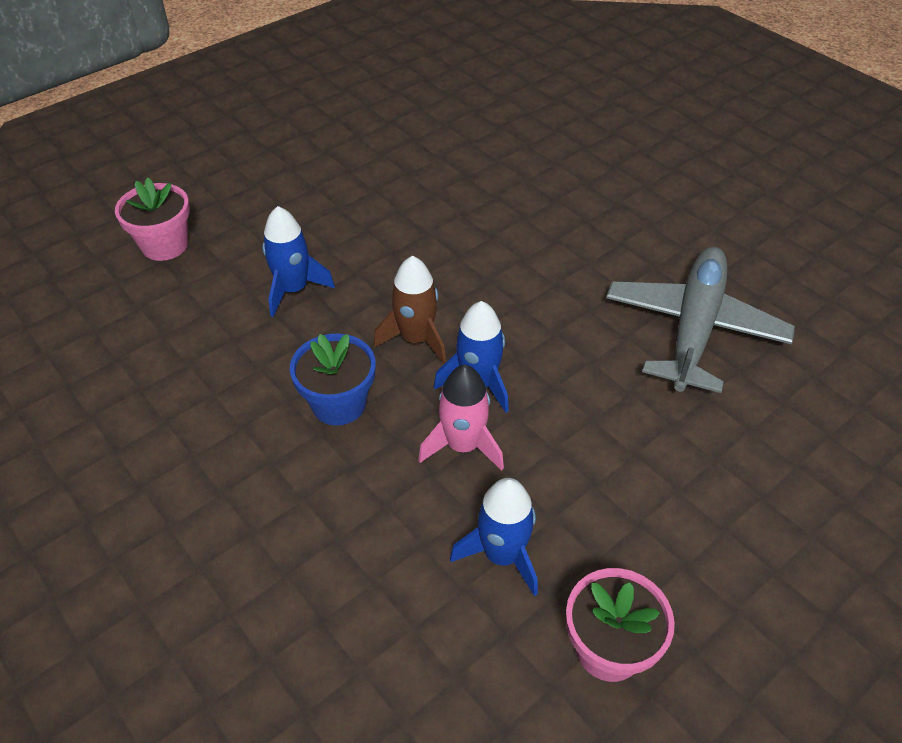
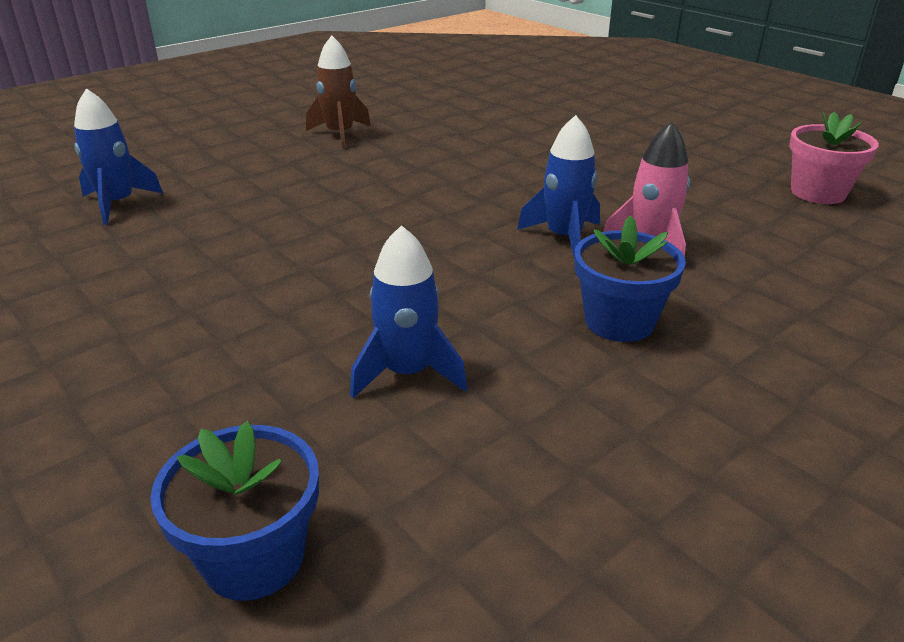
camera: 90 degrees left, 15 degrees down
pink flower pot [115,178,190,261] -> blue flower pot [150,421,319,601]
brown rocket [373,256,446,364] -> brown rocket moved to [306,36,371,149]
blue rocket [450,478,538,596] -> blue rocket moved to [74,88,163,225]
grey plane [606,247,795,393] -> none

